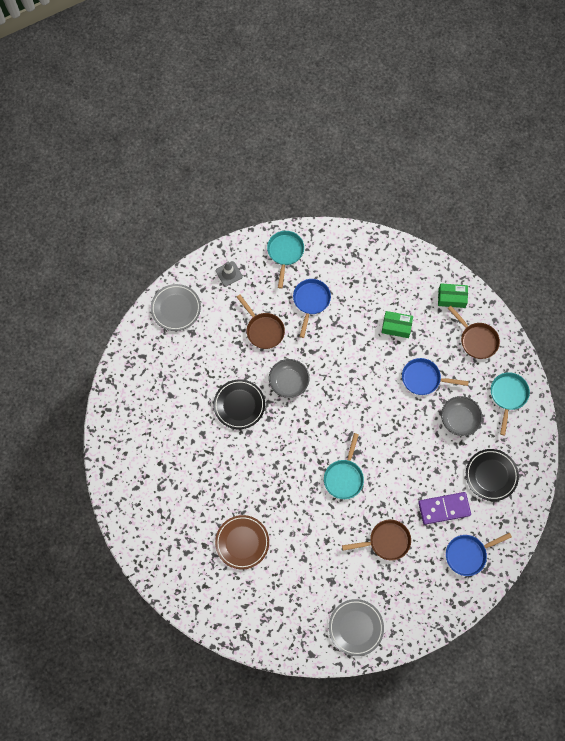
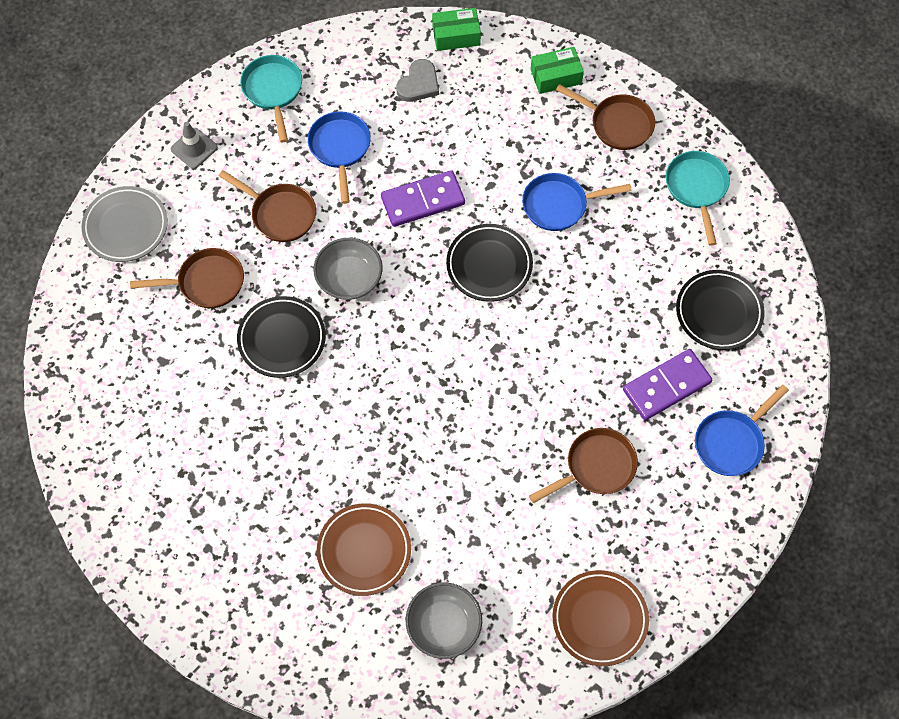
camera: 20 degrees left, 5 degrees down
turquoise pan [324,433,364,499] -> none
grey plate [329,599,384,656] -> brown plate [552,570,649,666]
green box [381,311,413,338] -> green box moved to [432,8,481,51]
grey bowl [441,396,482,436] -> grey bowl moved to [405,582,482,659]
none -> brown pan [130,248,244,308]
none -> purple domino [381,170,465,227]
none -> grey heart [396,59,439,102]
none -> black plate [446,224,533,302]

